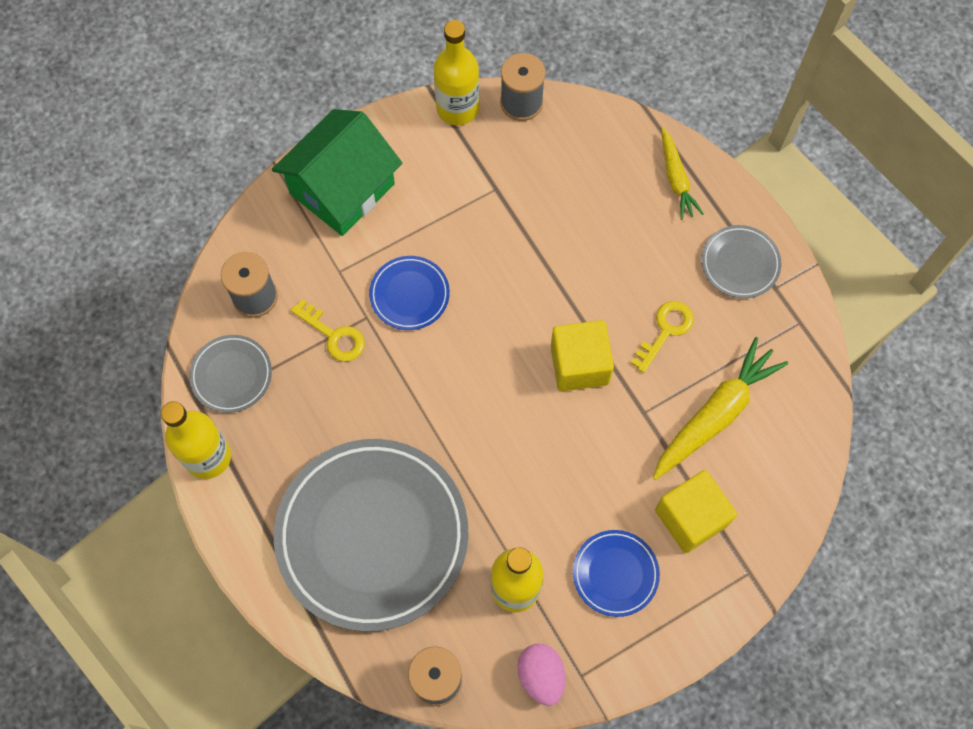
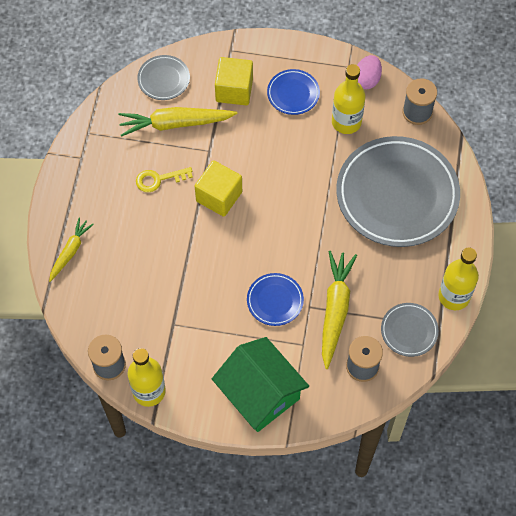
camera: 140 degrees left, 5 degrees down
green house [272,109,403,236] -> green house turned 60 degrees clockwise [212,337,309,432]
yellow key [291,299,365,362] -> yellow carrot [322,251,357,369]
grey plate [702,225,781,298] -> grey plate moved to [137,55,190,100]

